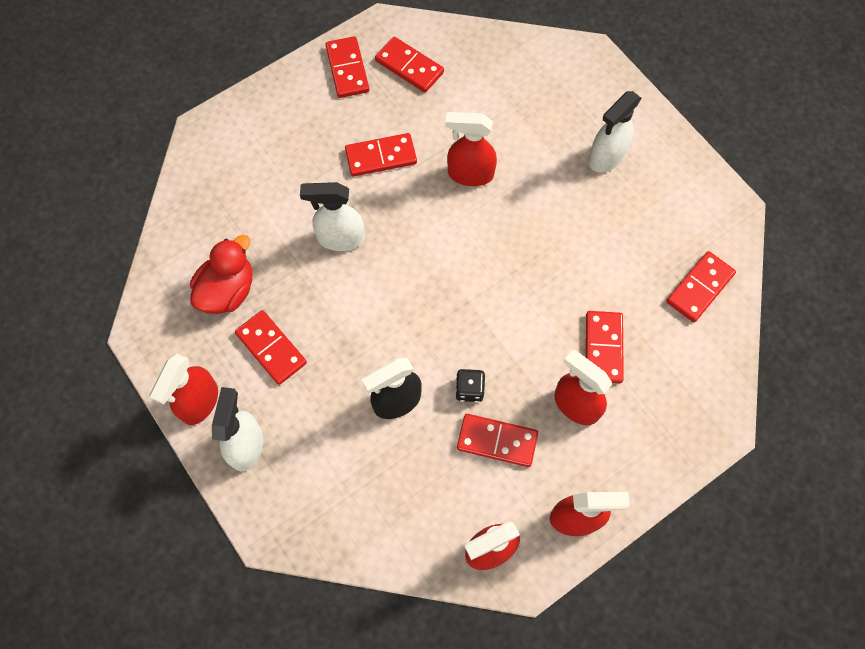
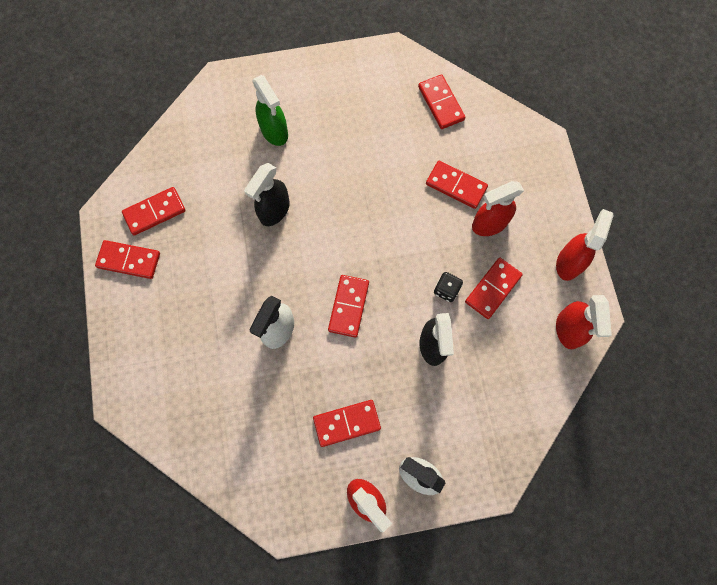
camera: 65 degrees left, 5 degrees up
red duck [190,235,252,314] -> none
red domino [345,133,417,177] -> red domino moved to [328,275,369,338]
red spray bottle [445,112,497,186] -> black spray bottle [244,163,290,226]
white spray bottle [589,91,641,173] -> none
none -> green spray bottle [252,75,288,146]

